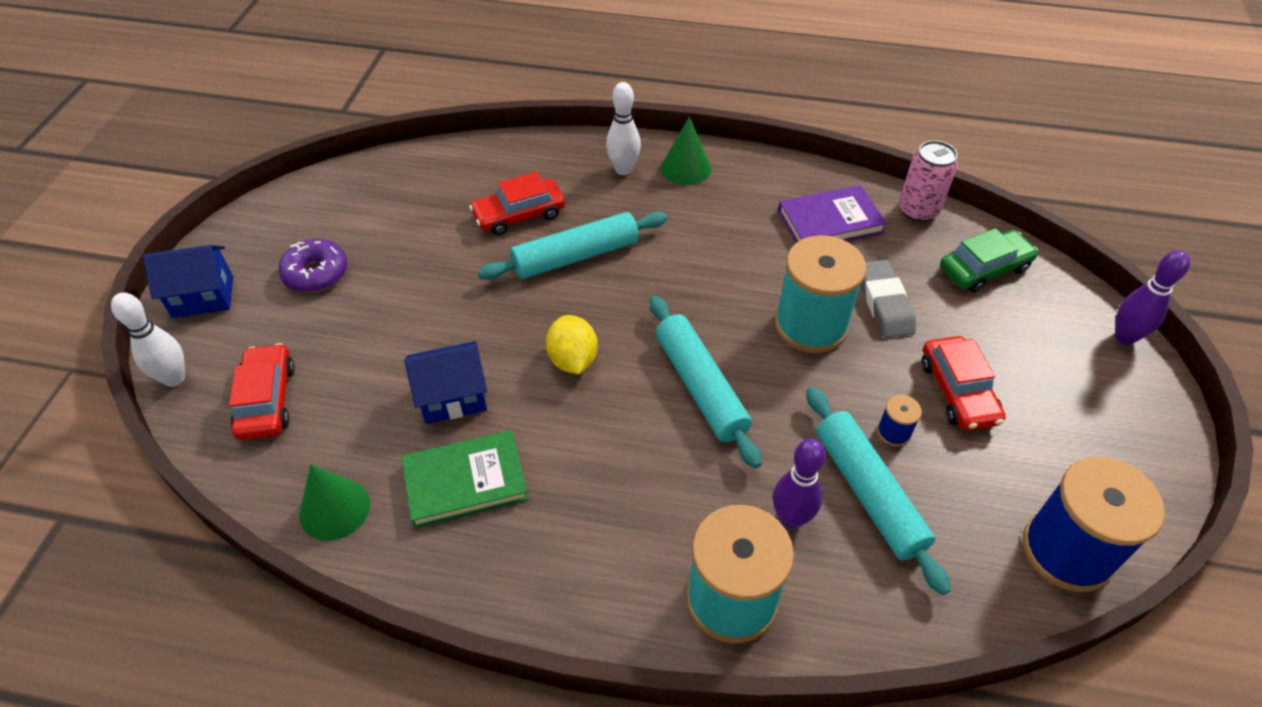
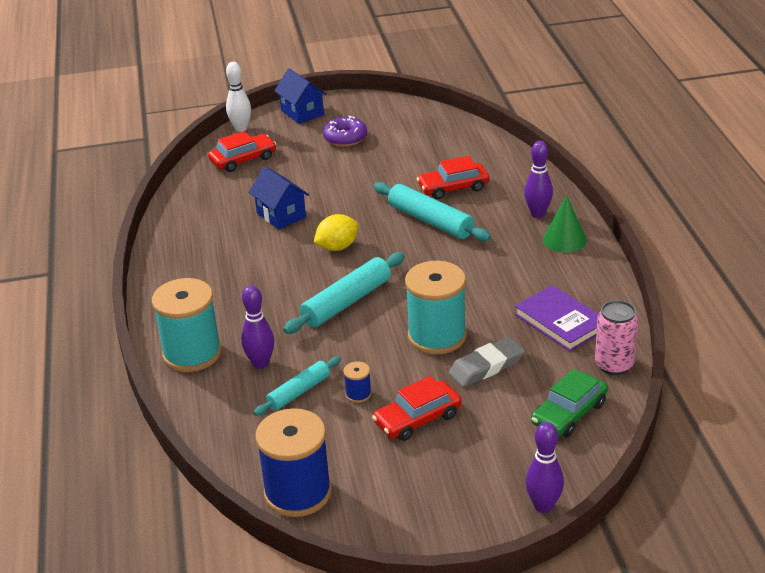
camera: 70 degrees right, 15 degrees down
green cone [300,464,370,541] -> none
green book [401,430,529,528] -> none
red car [469,172,565,235] -> red car turned 60 degrees counterclockwise [417,156,489,199]
white bowling pin [606,82,641,175] -> purple bowling pin [524,141,553,218]
turquoise rolling pin [806,387,951,595] -> turquoise rolling pin [254,357,341,416], size x0.63
green car [940,228,1038,292] -> green car turned 90 degrees clockwise [531,369,608,437]

